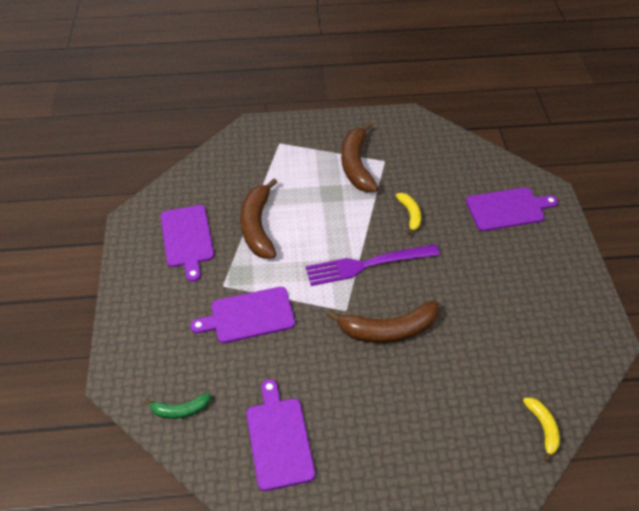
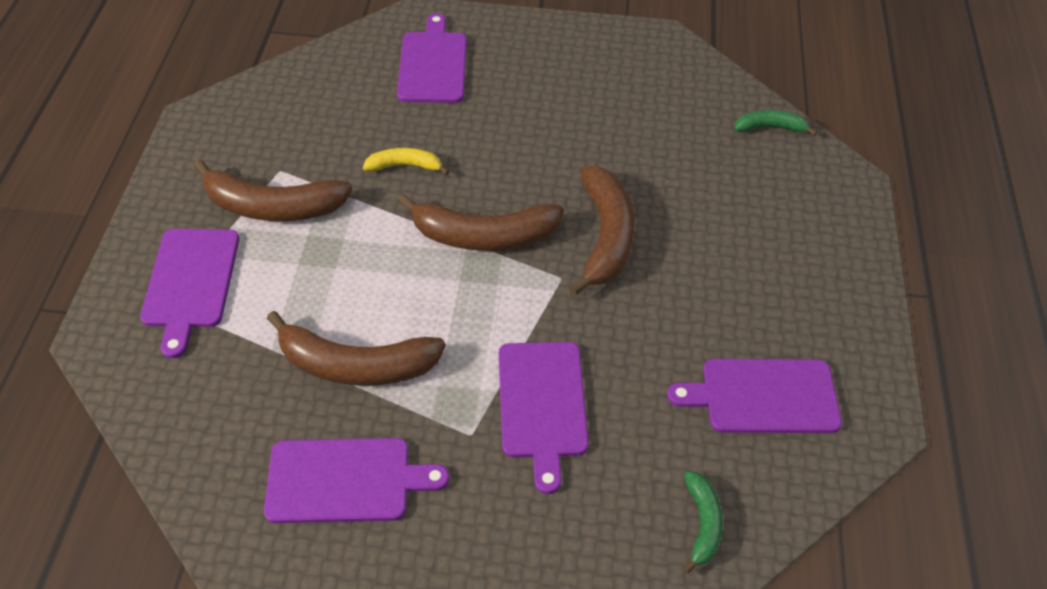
camera: 80 degrees left, 0 degrees up
purple fork [306,244,440,286] -> brown banana [398,193,564,251]
yellow banana [523,397,560,462] -> green banana [734,110,817,136]
none -> purple cutting board [140,229,239,358]

